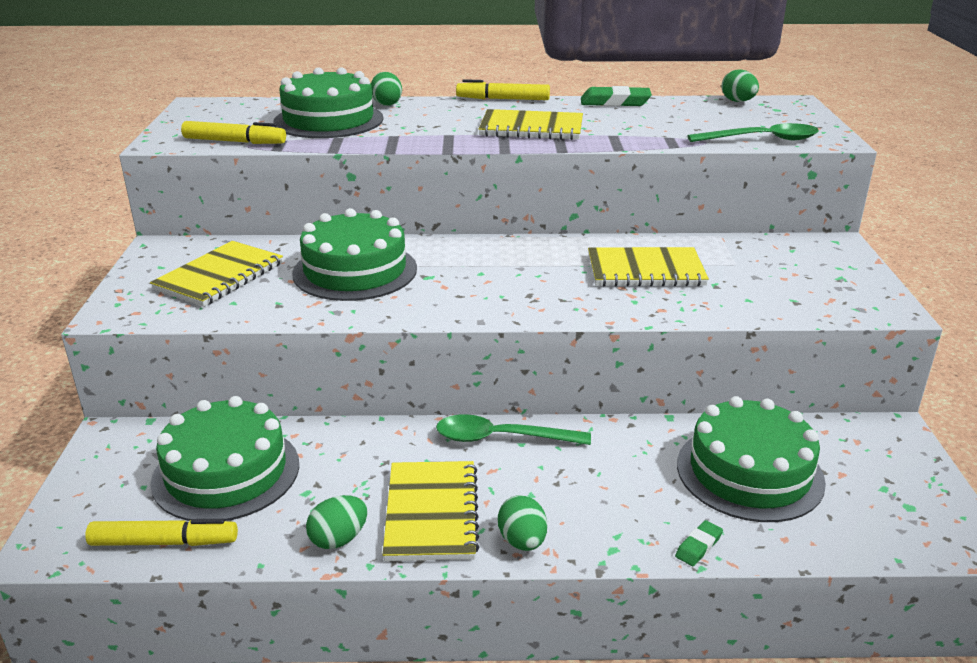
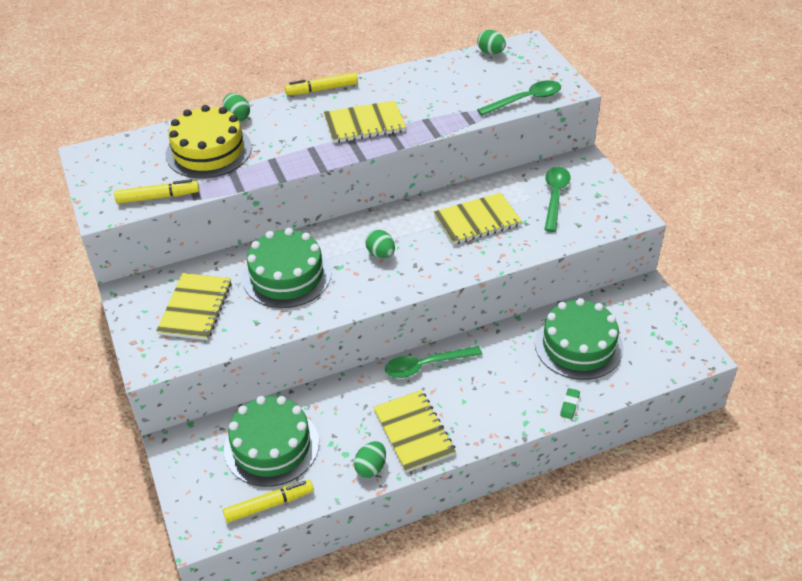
camera: 20 degrees left, 15 degrees up
green cake [273,67,383,138] -> yellow cake [166,105,252,178]
green egg [498,495,547,551] -> green egg moved to [365,230,395,258]
green eraser [581,86,652,106] -> none
none -> green spoon [544,167,571,232]

